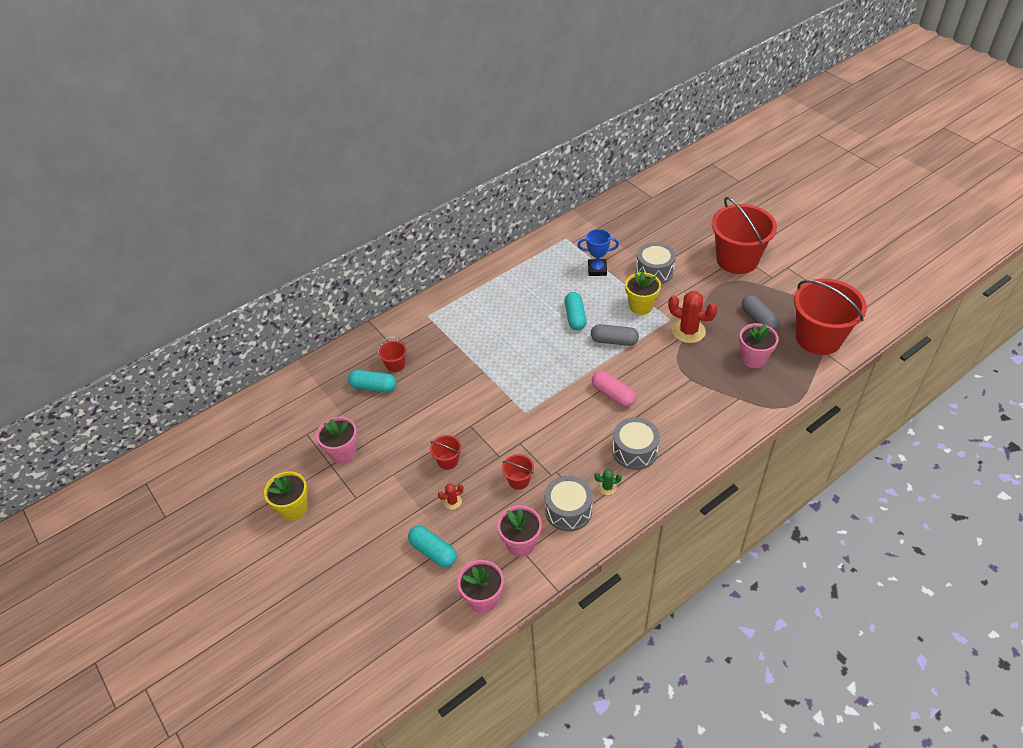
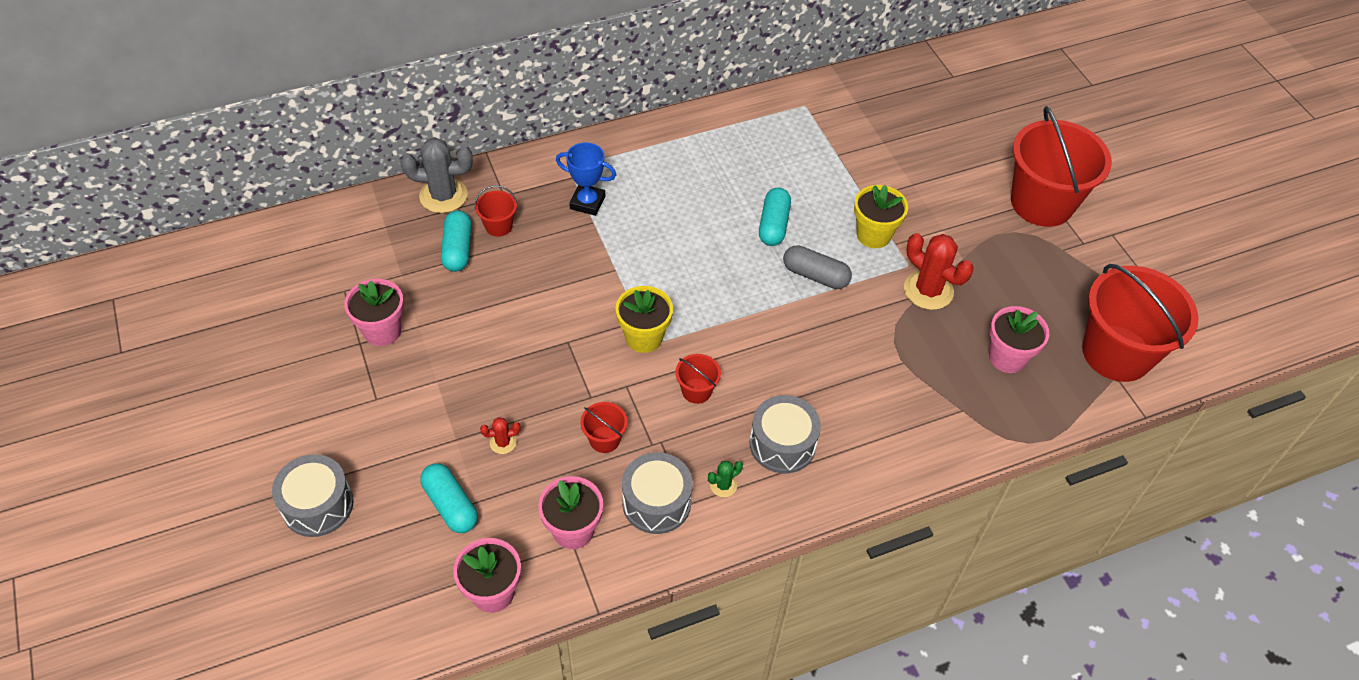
camera: 10 degrees right, 5 degrees up
yellow flower pot [264,471,308,521] -> yellow flower pot moved to [615,286,673,353]
turquoise capsule [348,370,397,392] -> turquoise capsule turned 60 degrees clockwise [441,210,472,272]
red bucket [430,435,461,470] -> red bucket moved to [675,354,721,404]
blue trophy [577,229,619,276] -> blue trophy moved to [556,142,616,216]
pink capsule [592,371,636,406] -> none
green cactus [594,469,622,495] -> green cactus turned 45 degrees counterclockwise [708,461,743,497]
grey drum [636,242,676,284] -> grey drum moved to [272,454,354,537]
grey capsule [741,295,779,330] -> none
none -> grey cactus [400,137,473,213]

